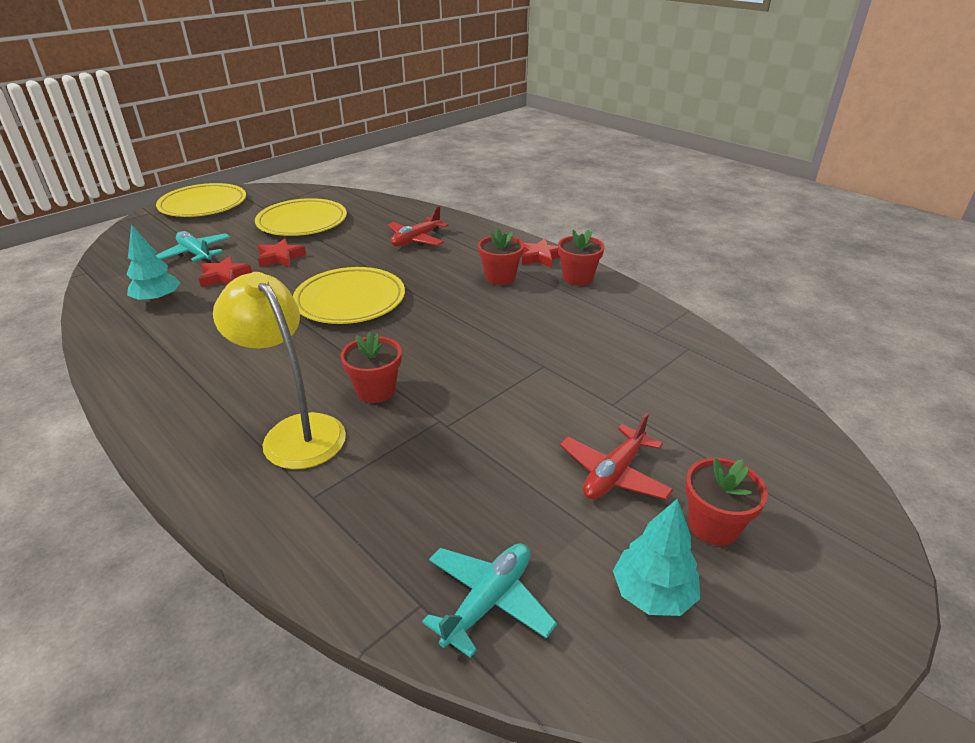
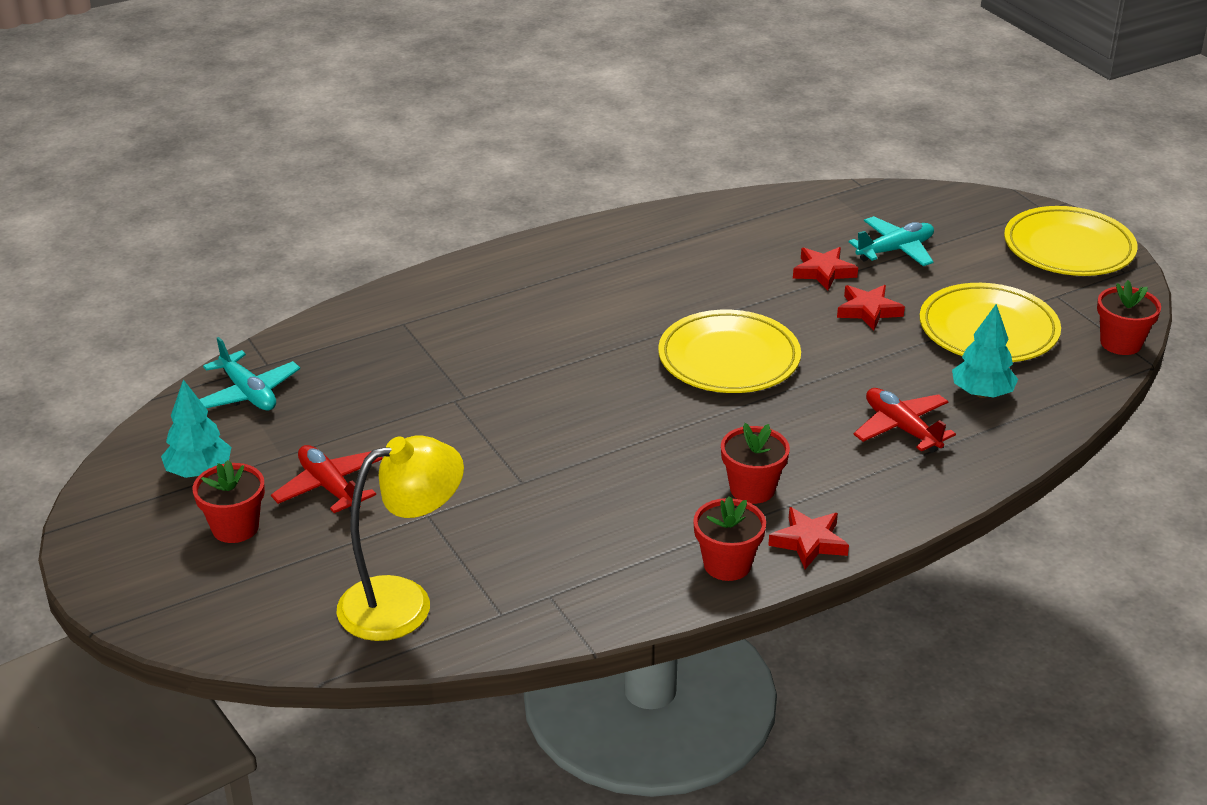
camera: 105 degrees right, 0 degrees up
turquoise tree [127,224,180,303] -> turquoise tree moved to [952,304,1018,398]
yellow lamp [213,272,346,469] -> yellow lamp moved to [337,435,464,641]
red flower pot [340,332,402,403] -> red flower pot moved to [1097,280,1161,355]

